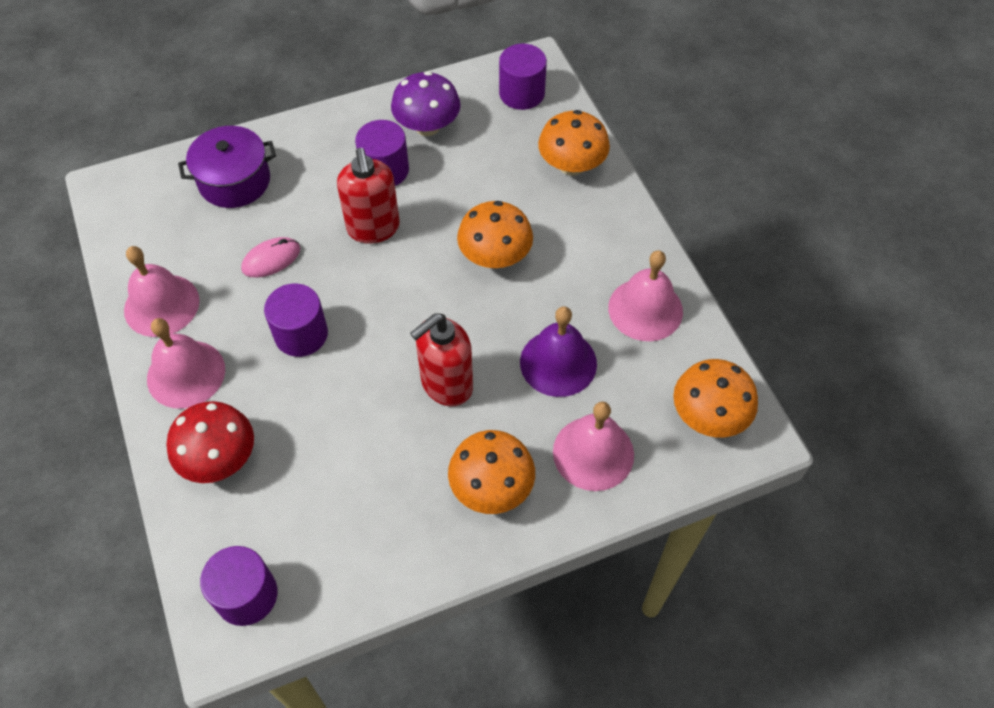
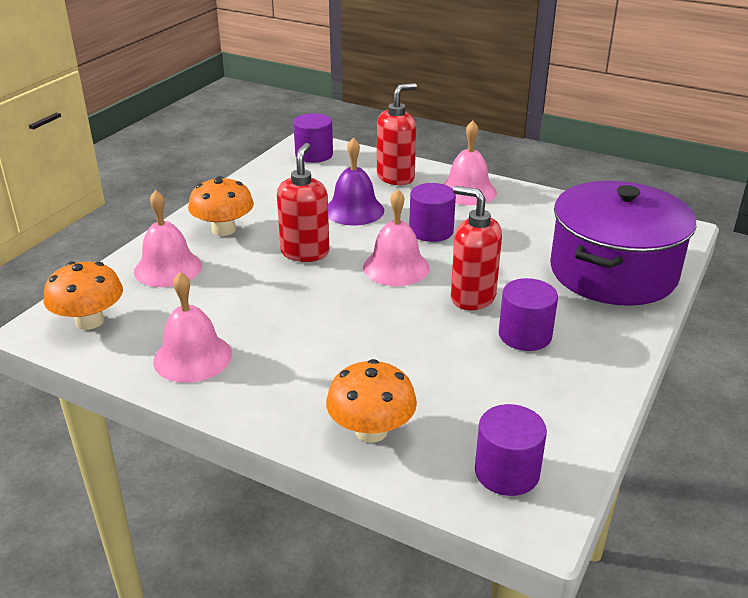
camera: 140 degrees right, 25 degrees down
pink bell [124,246,199,337] -> pink bell moved to [363,189,430,286]
red mushroom [166,401,254,483] -> red soap dispenser [377,83,417,185]
purple pot [178,126,276,208] -> purple pot [550,181,696,306], size x1.78
pink mouse [241,237,300,278] -> none
purple mushroom [391,71,461,136] -> none
orange mushroom [457,201,533,268] -> none
purple bell [520,306,597,397] -> purple bell moved to [328,137,384,226]

